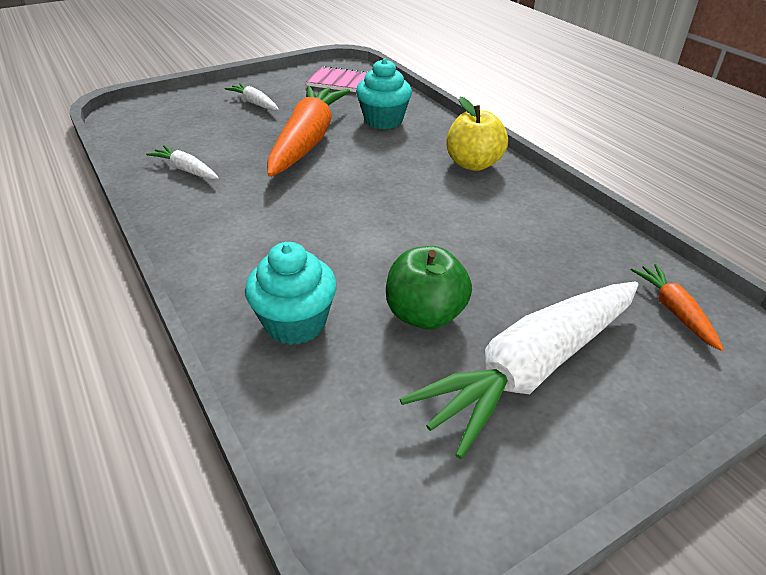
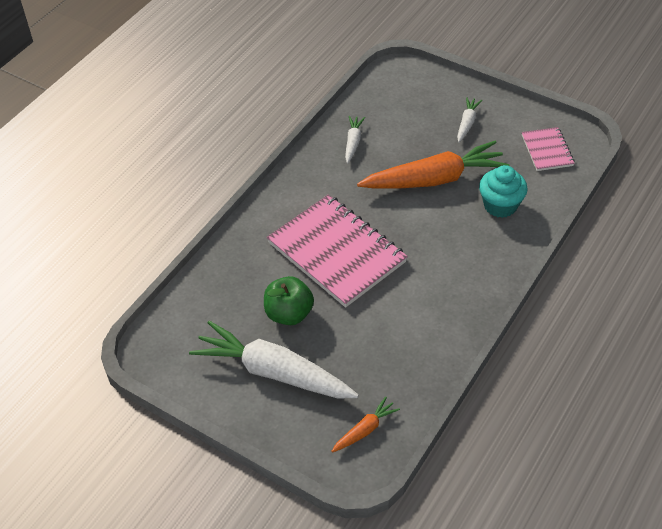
camera: 65 degrees right, 10 degrees up
turquoise cupcake [245,242,337,345] -> none
yellow apple [446,97,508,171] -> none
none -> pink notebook [267,195,408,307]

